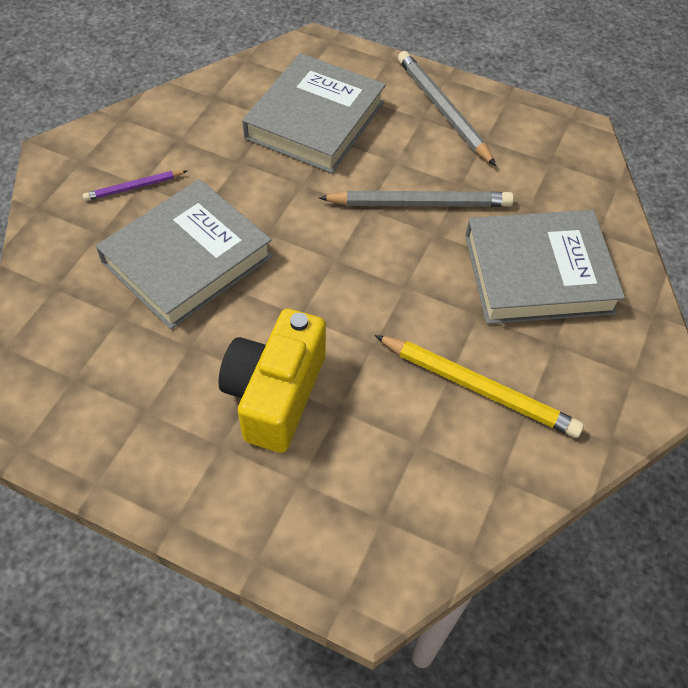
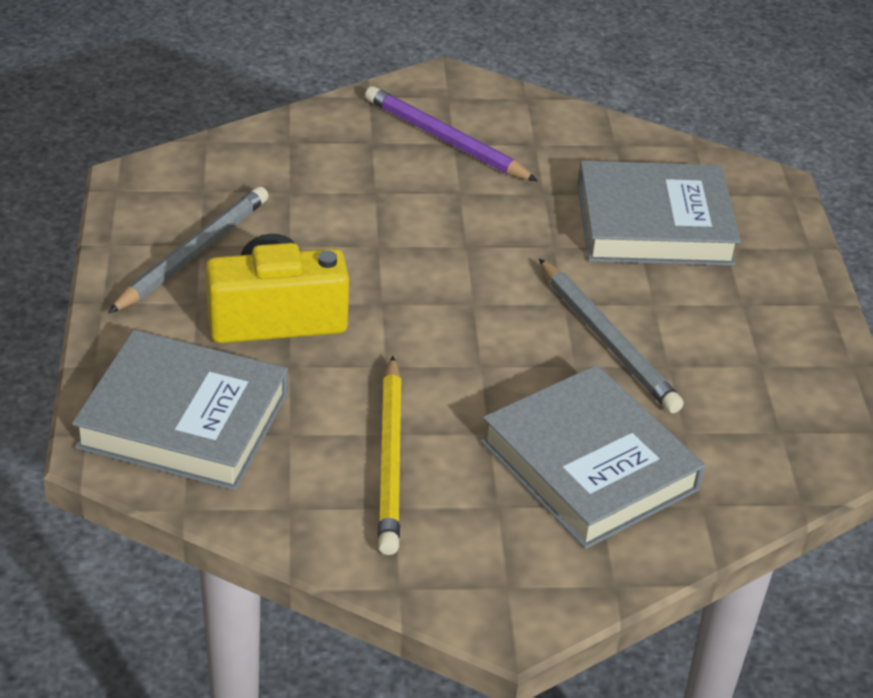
camera: 60 degrees right, 15 degrees down
purple pencil [83,170,187,201] -> purple pencil [365,86,538,181], size x1.82
grey book [96,179,273,329] -> grey book moved to [72,330,288,491]
grey pencil [398,51,496,166] -> grey pencil moved to [108,186,268,314]

